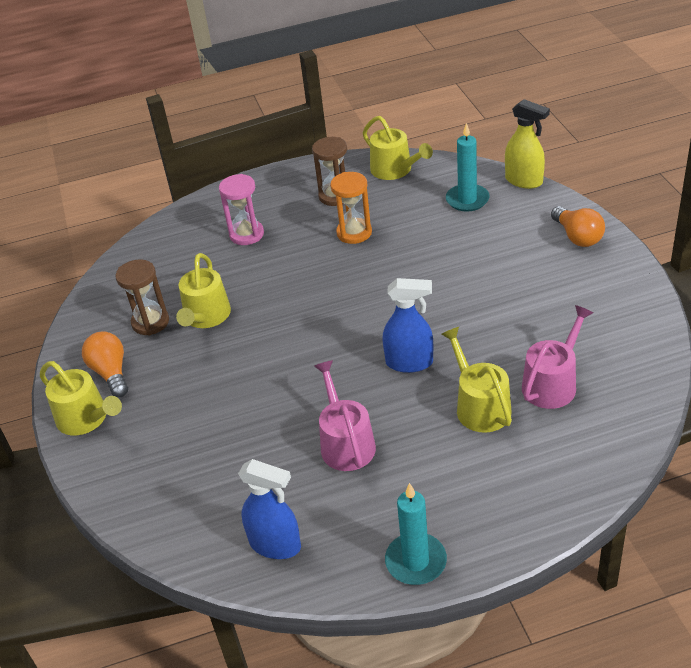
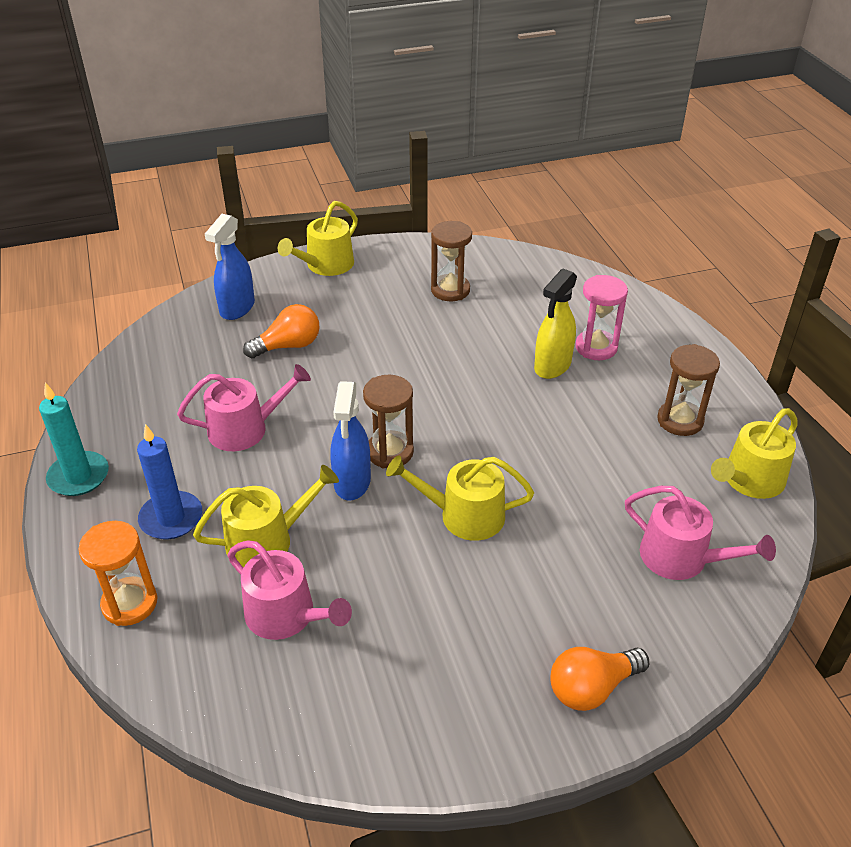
camera: 85 degrees right, 0 degrees up
orange light bulb [82,331,128,397] -> orange light bulb moved to [243,304,320,358]
yellow watering can [176,253,231,328] -> yellow watering can moved to [386,456,534,541]
blue spray bottle [238,459,301,559] -> blue spray bottle moved to [205,214,255,320]
orange hourglass [330,172,372,244] -> orange hourglass moved to [78,521,158,626]
turquoise candle [446,123,490,212] -> pink watering can [625,486,776,580]
yellow spray bottle [505,99,550,189] -> yellow spray bottle moved to [534,269,577,379]
none -> blue candle [137,424,202,539]
none -> brown hourglass [363,375,414,468]

